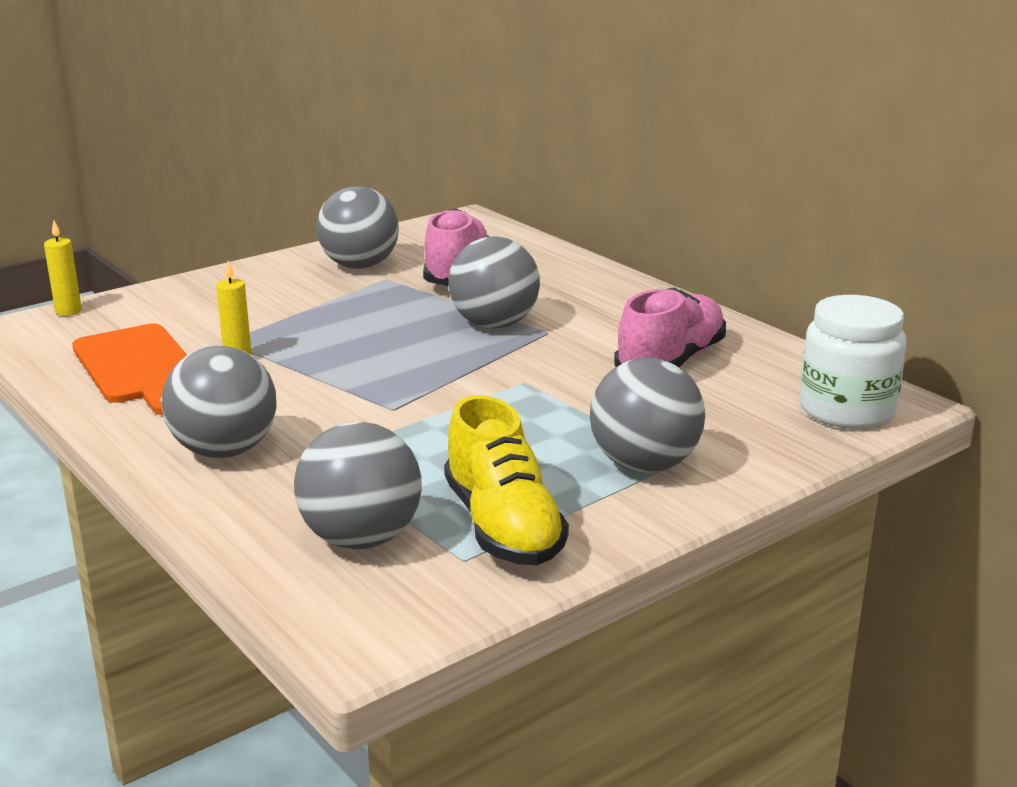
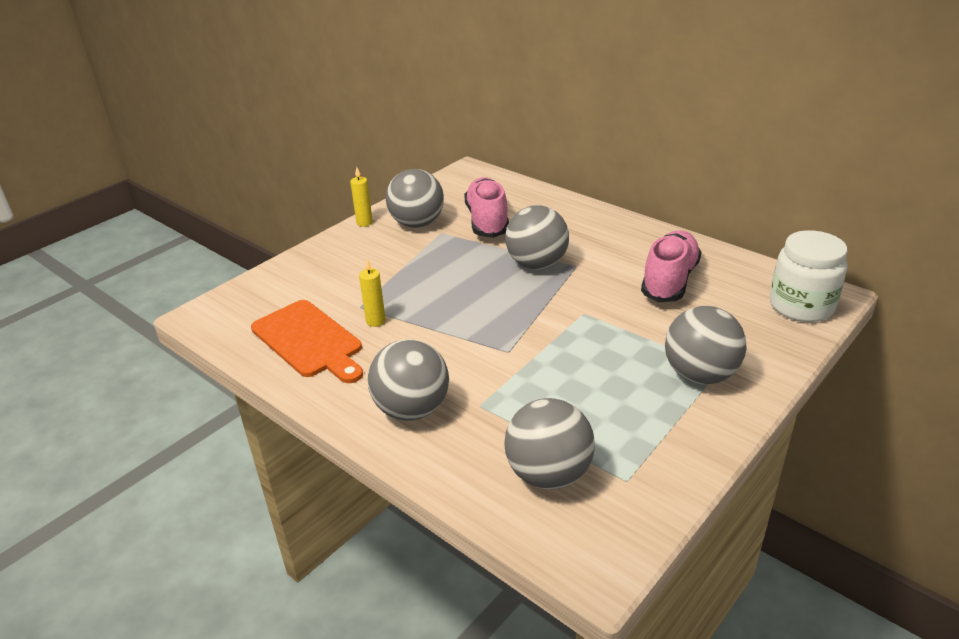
camera: 10 degrees left, 10 degrees up
yellow candle [44,220,82,316] -> yellow candle moved to [350,167,373,227]
yellow shoe [444,395,569,565] -> none

